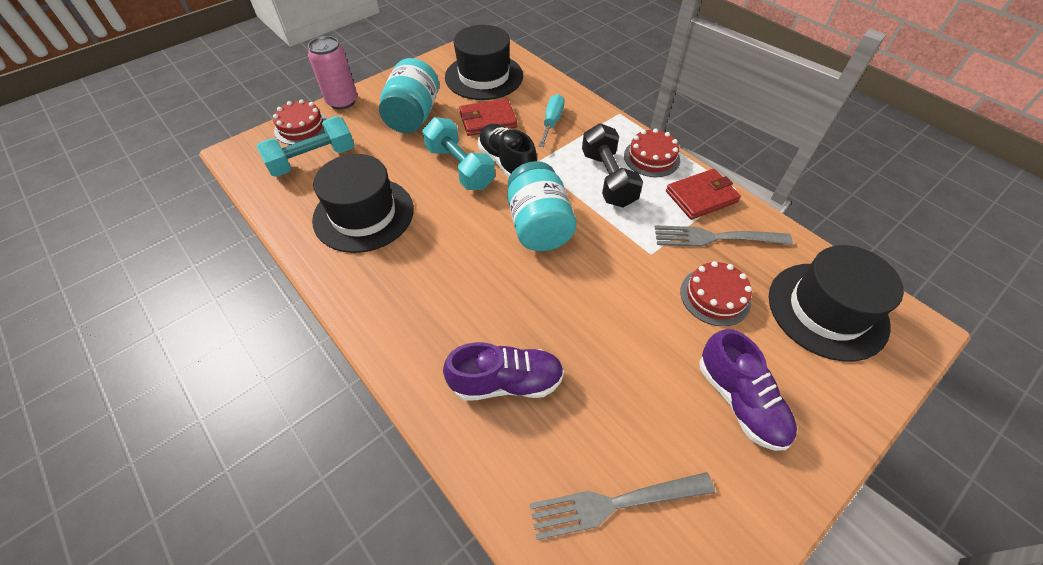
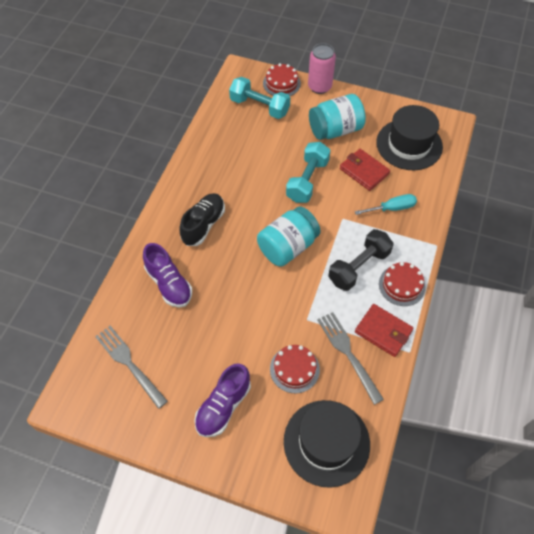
camera: 60 degrees right, 5 degrees up
black hat [312,154,414,253] -> none
black shoe [478,124,537,178] -> black shoe moved to [180,193,225,246]

